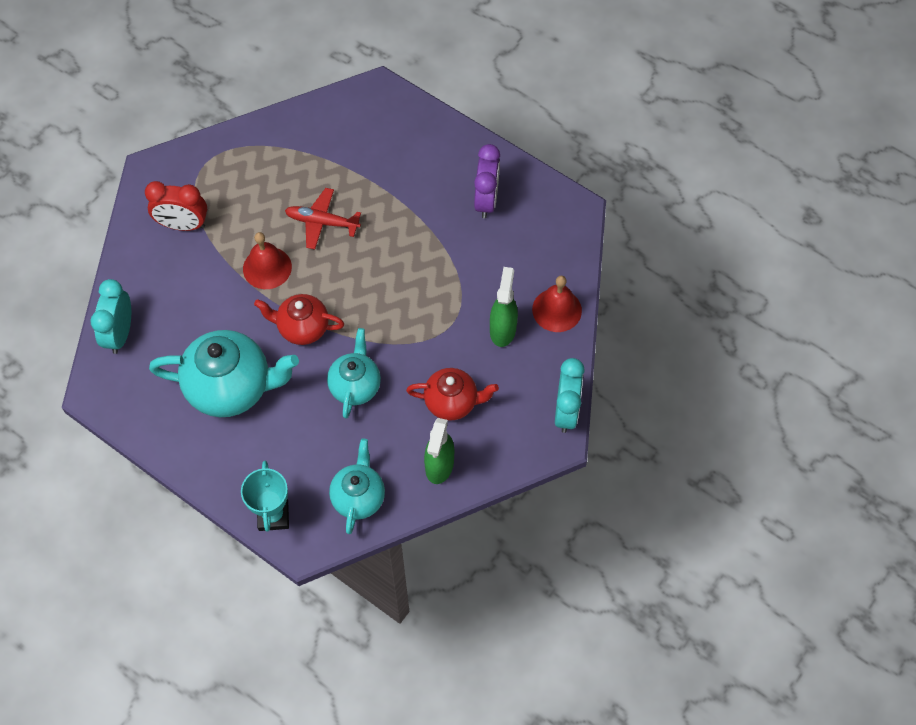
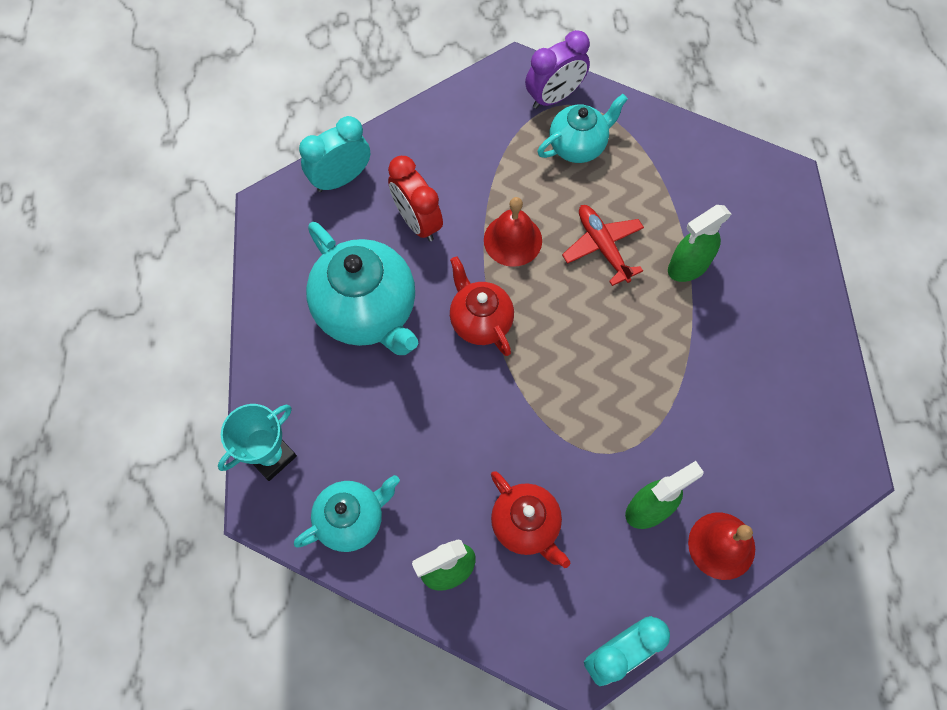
camera: 50 degrees right, 5 degrees up
red clock [145,181,207,231] -> red clock moved to [388,156,443,241]
turquoise teapot [327,328,381,419] -> turquoise teapot moved to [538,94,628,163]
purple clock [474,144,500,219] -> purple clock moved to [525,30,590,109]
none -> green spray bottle [668,205,732,282]

